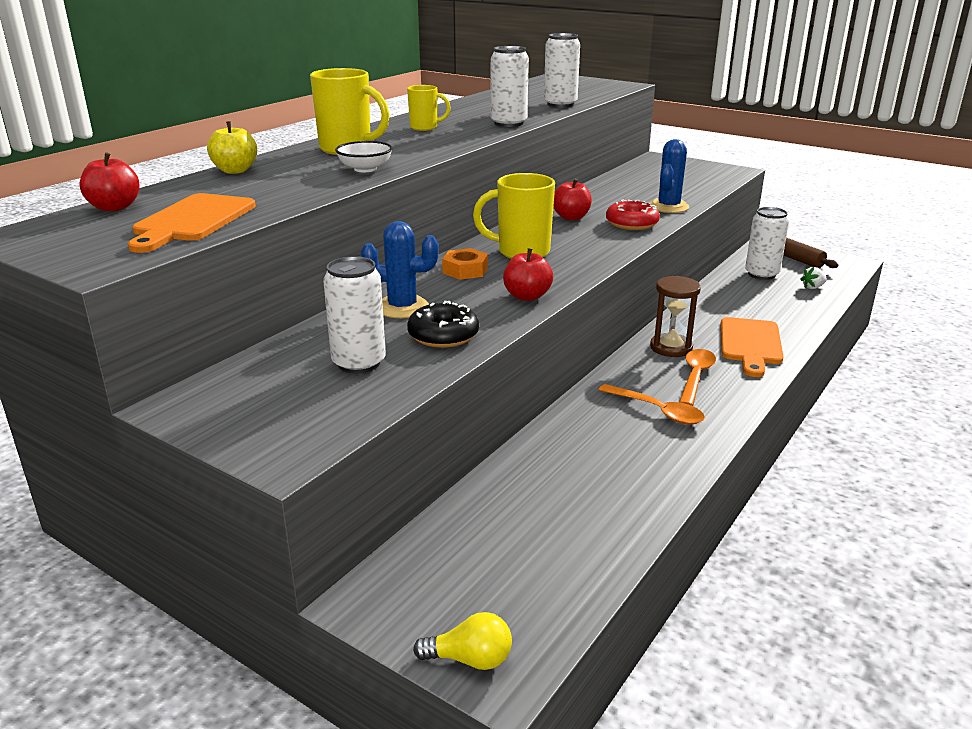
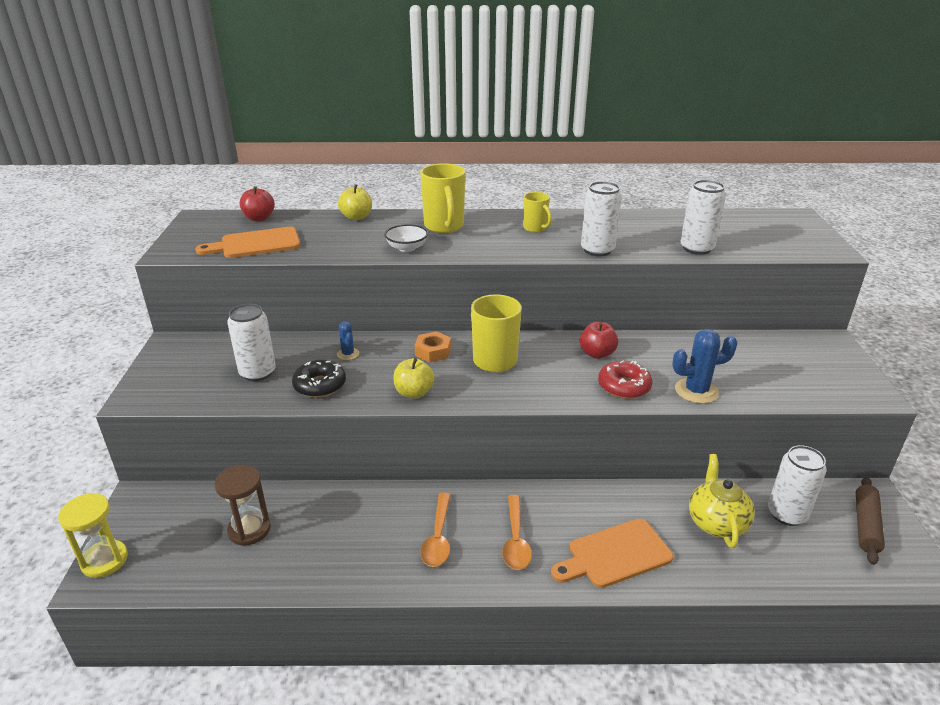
camera: 55 degrees right, 5 degrees up
blue cactus [361,221,439,318] -> blue cactus [337,321,359,360], size x0.56
yellow light bulb [413,612,512,670] -> yellow hourglass [58,493,128,578]
red apple [503,248,553,301] -> yellow apple [394,358,435,398]
brown hourglass [650,276,701,357] -> brown hourglass moved to [215,465,271,546]
orange spoon [679,349,716,406] -> orange spoon turned 105 degrees clockwise [502,495,532,570]
white strawberry [800,267,827,289] -> none
none -> yellow teapot [689,454,755,548]

